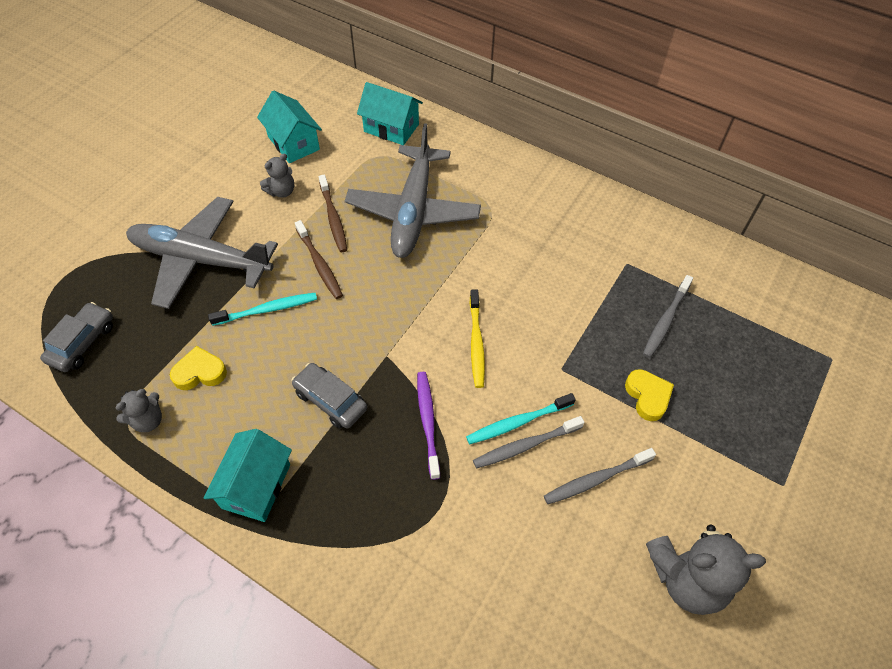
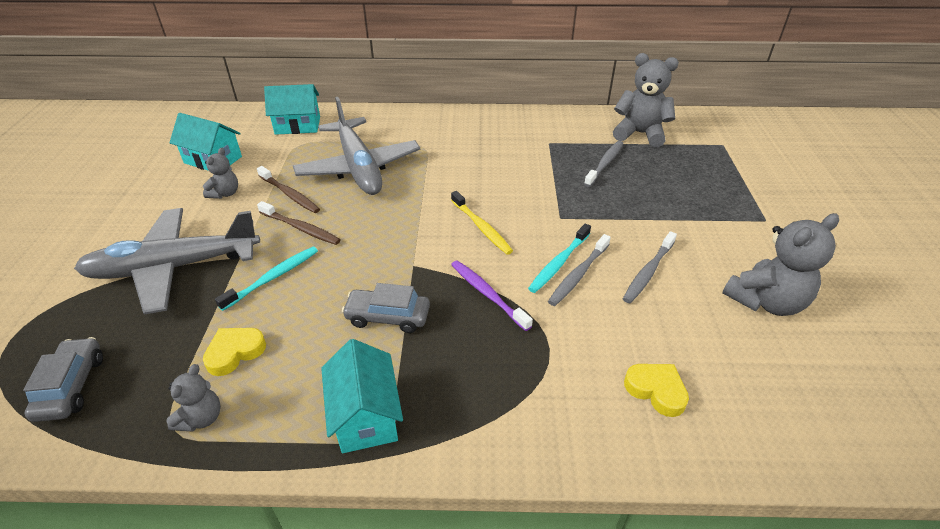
camera: 30 degrees left, 15 degrees down
yellow heart [625,369,674,421] -> yellow heart moved to [624,364,689,417]
grey toothbrush [643,275,693,358] -> grey toothbrush turned 150 degrees counterclockwise [584,141,623,187]
none -> grey teddy bear [613,53,679,147]

